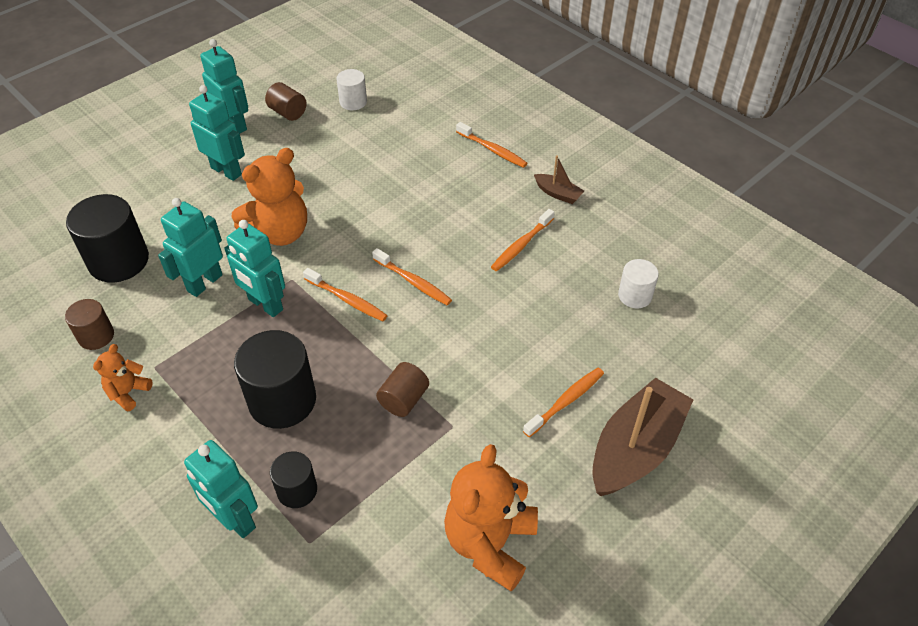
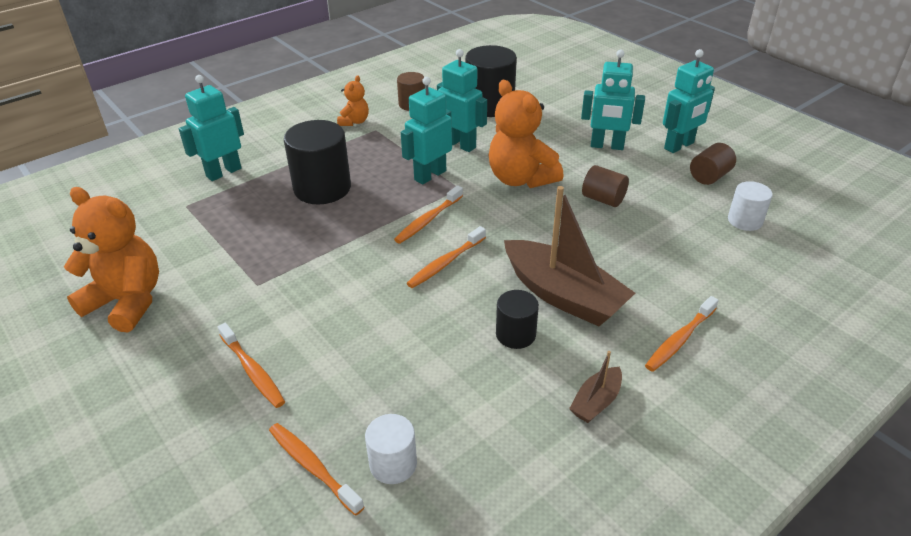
camera: 95 degrees right, 10 degrees down
orange teddy bear [93,344,153,412] -> orange teddy bear turned 75 degrees clockwise [337,75,369,126]
turquoise robot [189,85,245,181] -> turquoise robot turned 60 degrees clockwise [581,50,645,150]
black cylinder [270,451,317,508] -> black cylinder moved to [496,290,539,349]
brown cylinder [376,362,429,417] -> brown cylinder moved to [582,165,629,207]
orange toothbrush [491,209,555,271] -> orange toothbrush moved to [269,423,364,516]
brown boat [592,378,693,496] -> brown boat moved to [504,186,635,326]

